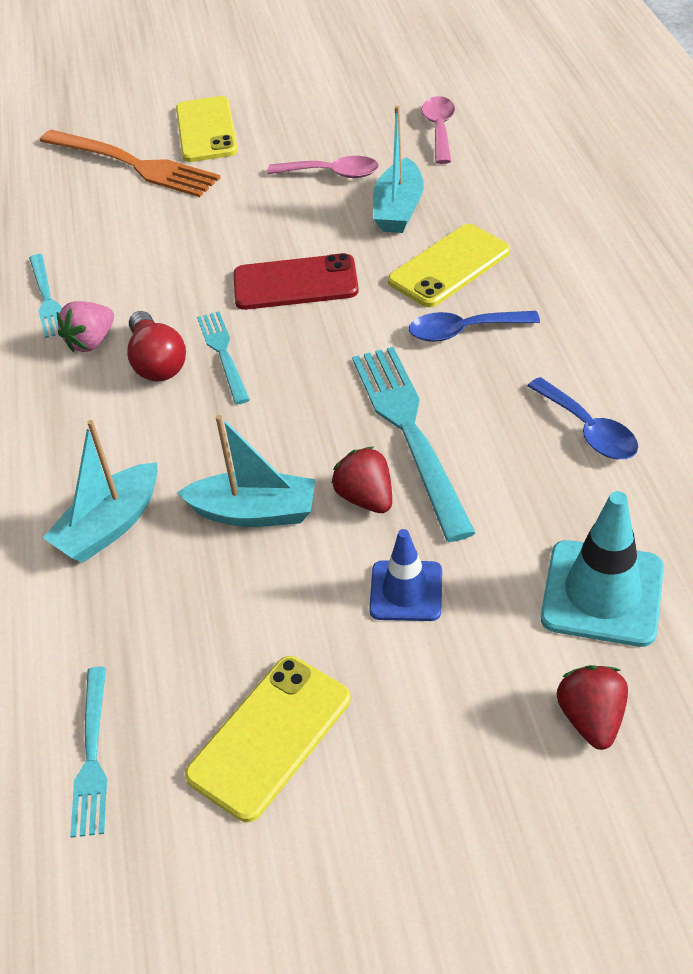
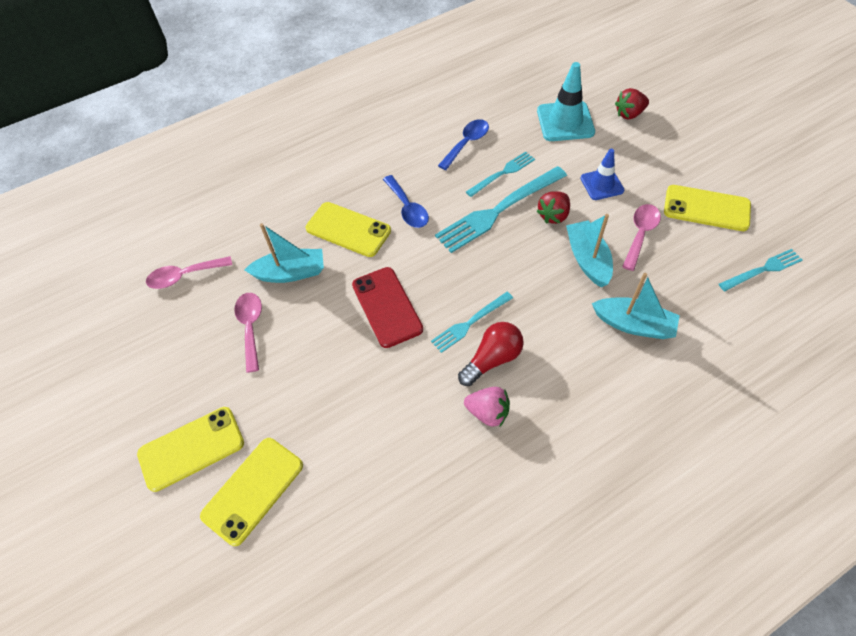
camera: 110 degrees left, 10 degrees up
turquoise fork [29,254,62,338] -> turquoise fork moved to [466,152,535,197]
orange fork [40,130,221,197] -> yellow phone [200,438,303,546]
none -> pink spoon [622,204,661,271]

